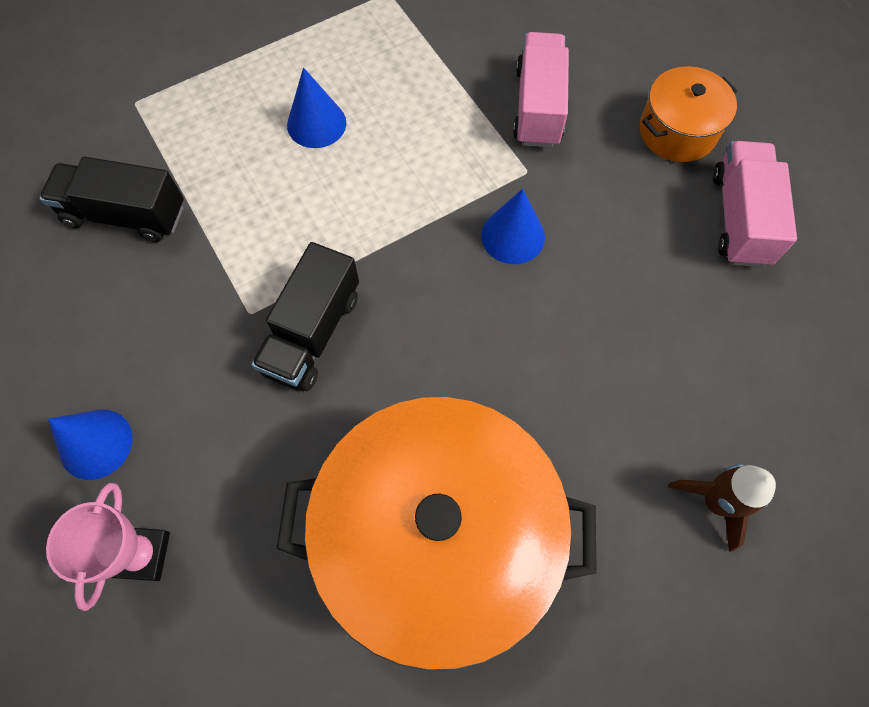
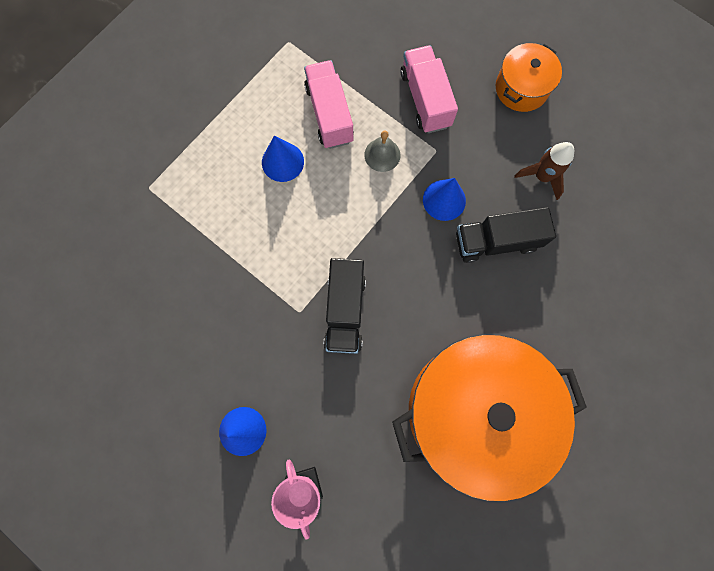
camera: 20 degrees left, 10 degrees up
black truck [40,156,184,242] -> black truck moved to [456,207,556,263]
brown rocket [668,464,776,552] -> brown rocket moved to [514,142,574,200]
pink truck [713,141,797,267] -> pink truck moved to [304,60,354,149]
none -> grey bell [364,131,400,172]

